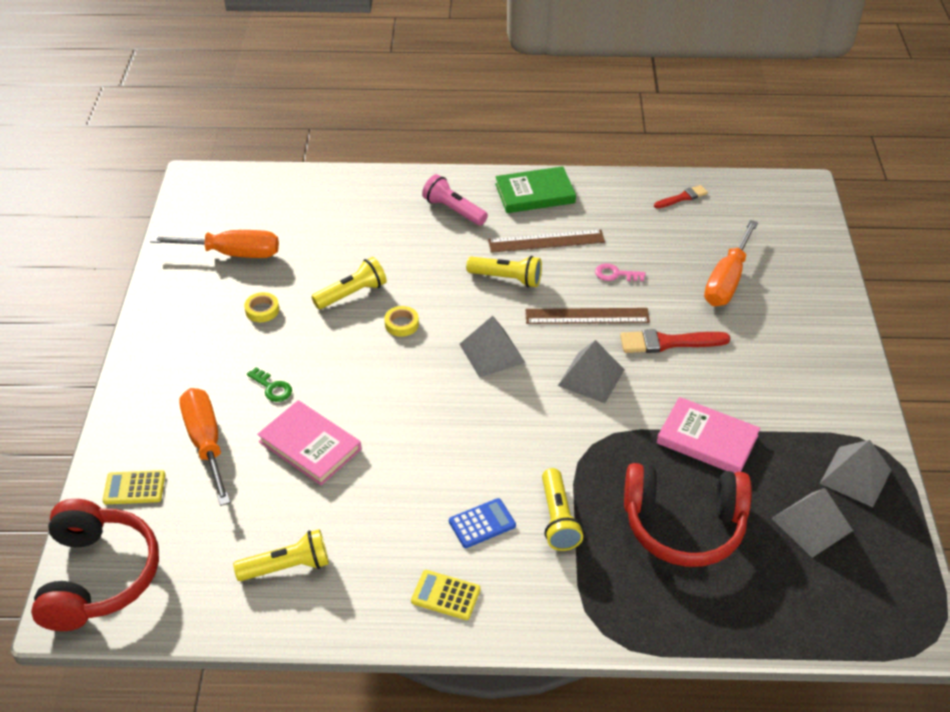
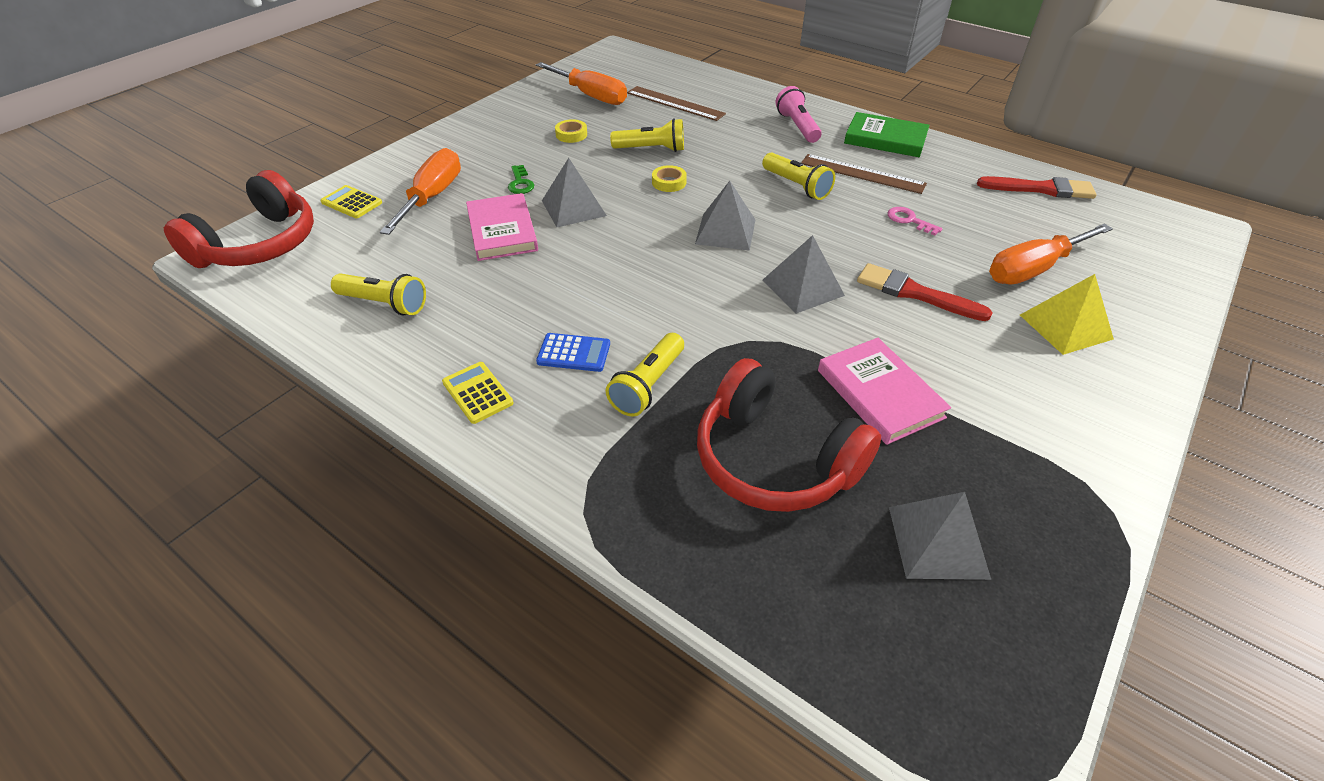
camera: 35 degrees right, 0 degrees up
brown ruler [525,308,650,324] -> brown ruler moved to [627,86,726,121]
red brush [654,185,708,209] -> red brush [977,176,1096,199], size x1.65
grey pyramid [820,440,891,507] -> grey pyramid moved to [542,158,607,227]
none -> yellow pyramid [1020,274,1114,355]

